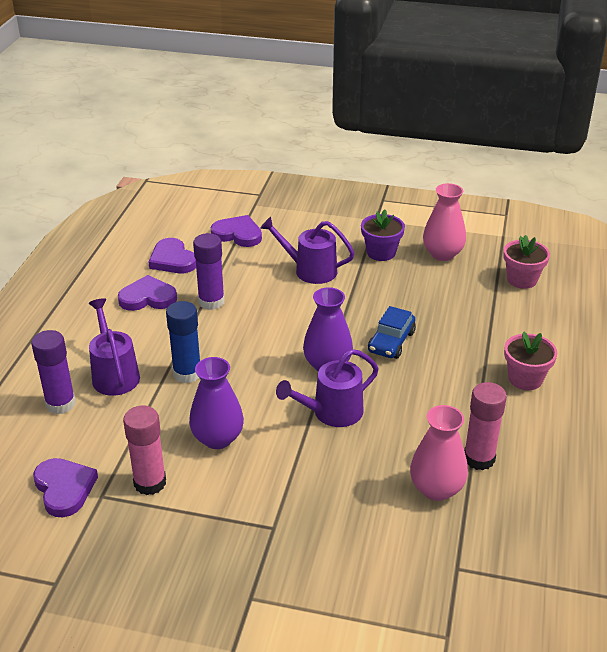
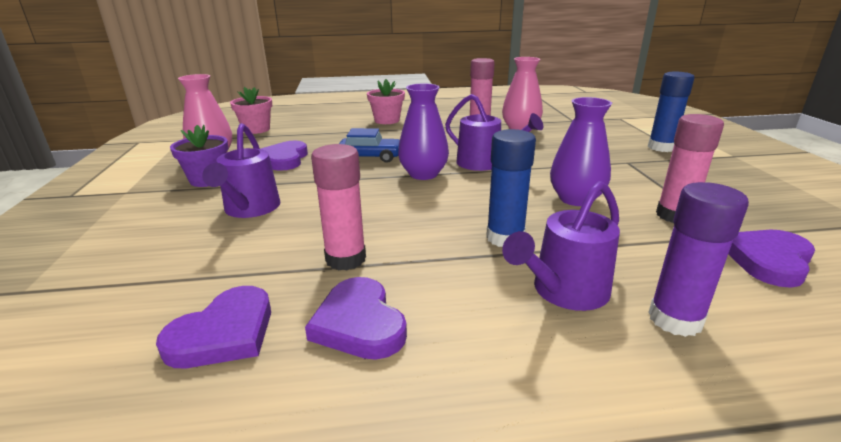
camera: 110 degrees left, 10 degrees down
purple glue stick [193,233,225,310] -> pink glue stick [311,144,366,271]
purple heart [211,215,262,247] -> purple heart moved to [261,141,308,171]
none -> blue glue stick [648,72,695,152]

